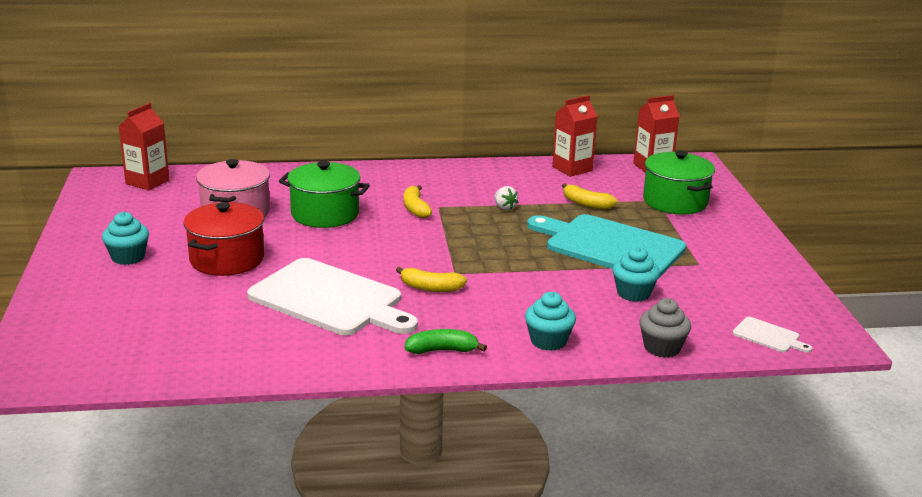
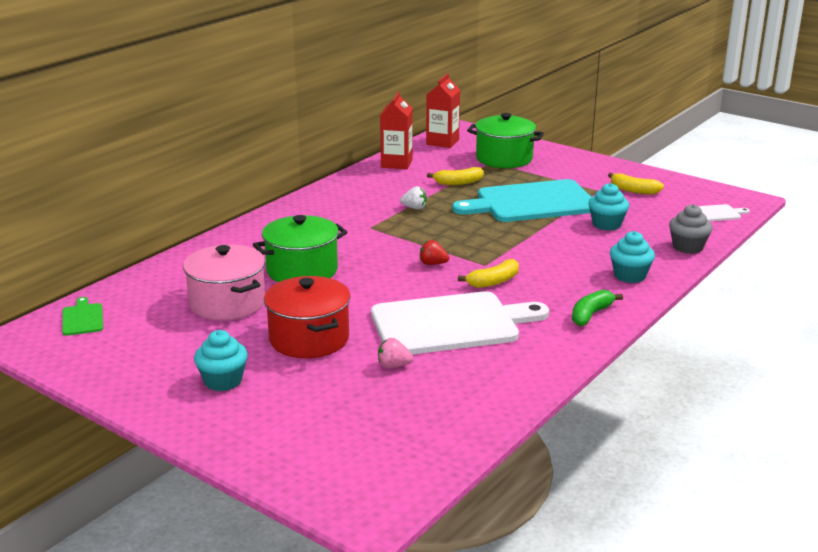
camera: 45 degrees left, 0 degrees up
red carton [118,103,170,191] -> green cutting board [62,297,103,336]
yellow banana [404,185,432,218] -> yellow banana moved to [608,173,664,195]
none -> pink strawberry [378,338,414,368]
none -> red strawberry [420,240,450,265]

